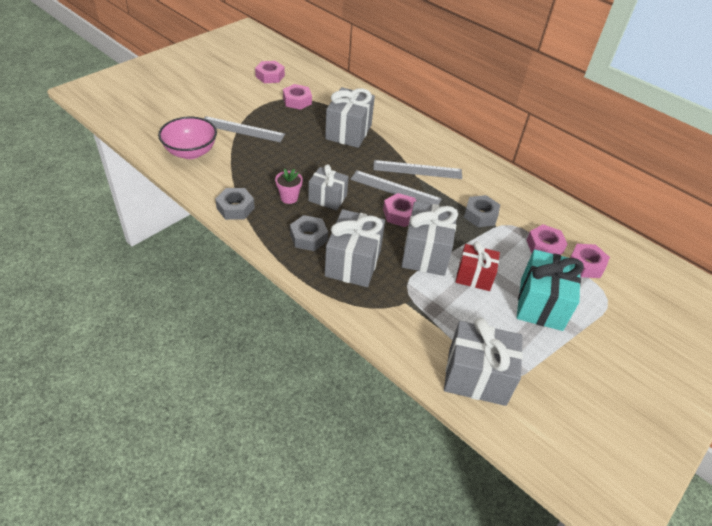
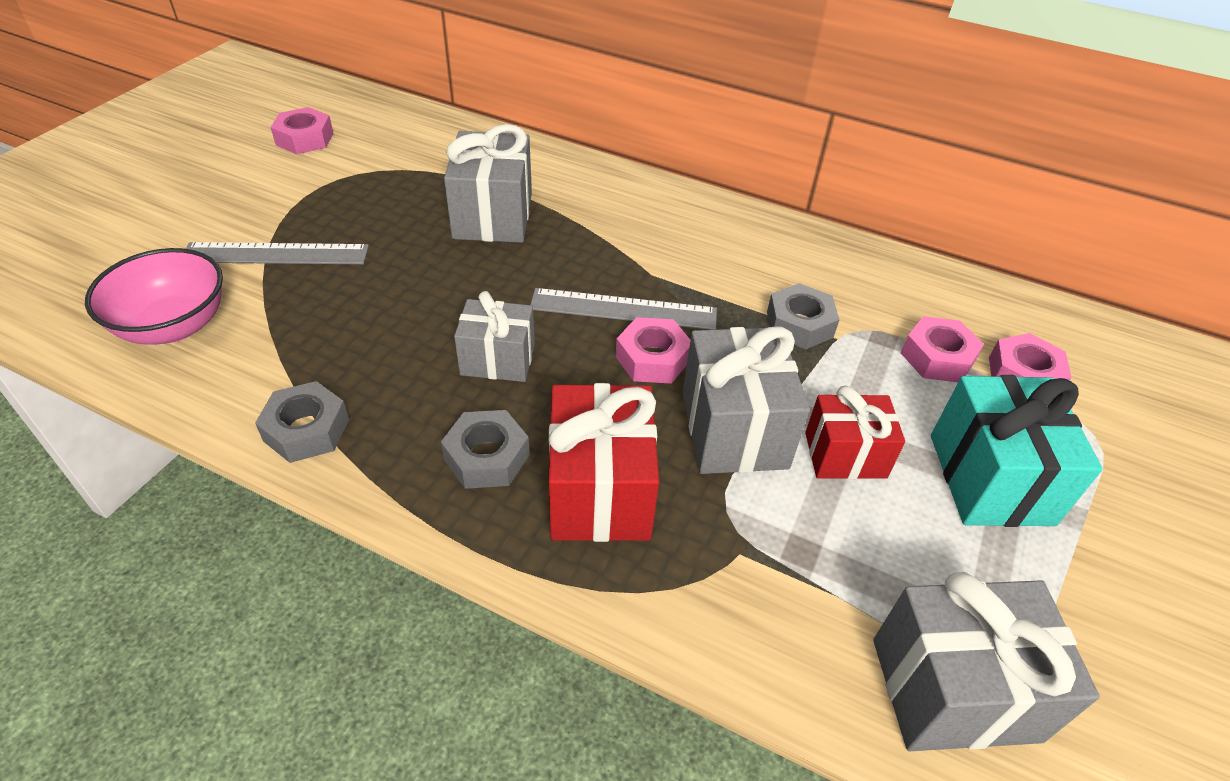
camera: 15 degrees left, 0 degrees up
pink flower pot [275,168,303,204] -> none
pink nut [283,84,312,110] -> none
grey gift [325,209,385,287] -> red gift [549,383,659,542]
grey ruler [373,160,462,179] -> none

